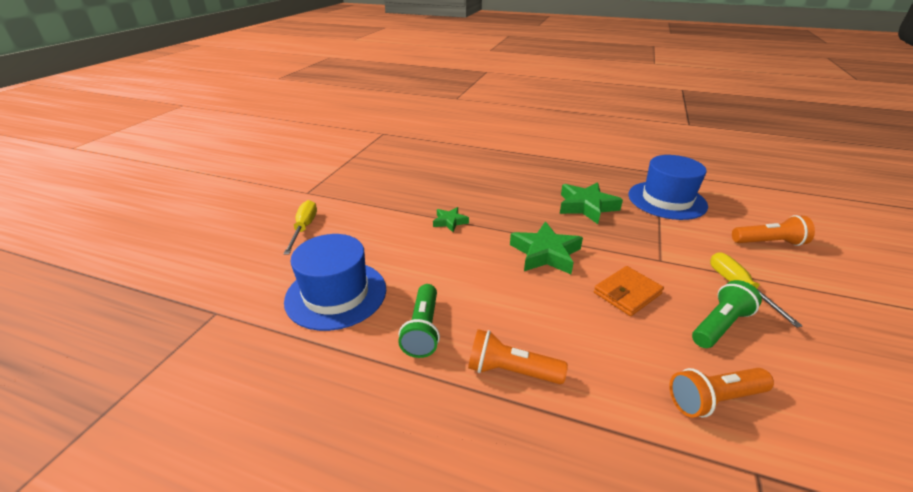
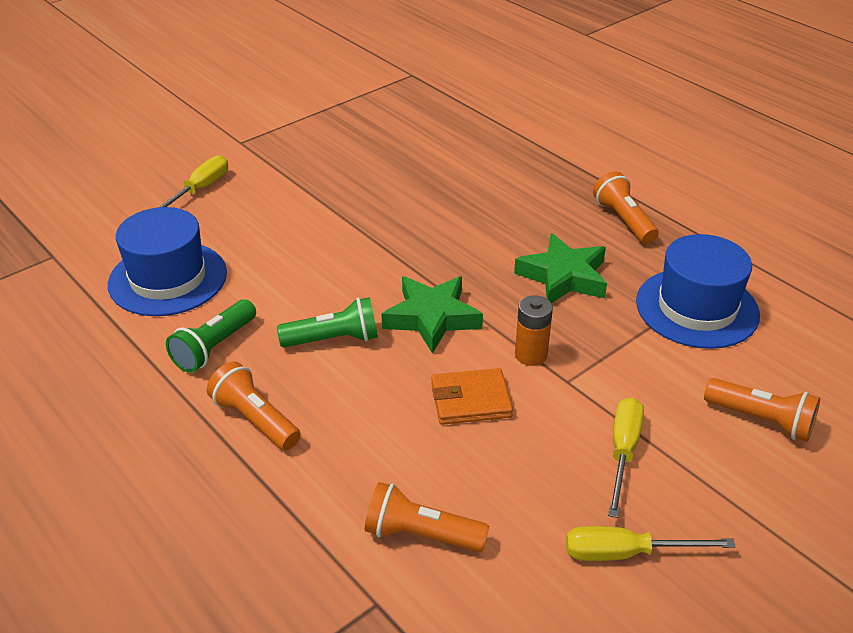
camera: 30 degrees right, 5 degrees up
green star [433,207,469,232] -> none
green flashlight [692,280,762,348] -> green flashlight moved to [277,297,378,347]
none -> orange battery [515,295,553,366]
none -> yellow screwdriver [566,526,736,561]
none -> orange flashlight [593,171,659,244]

